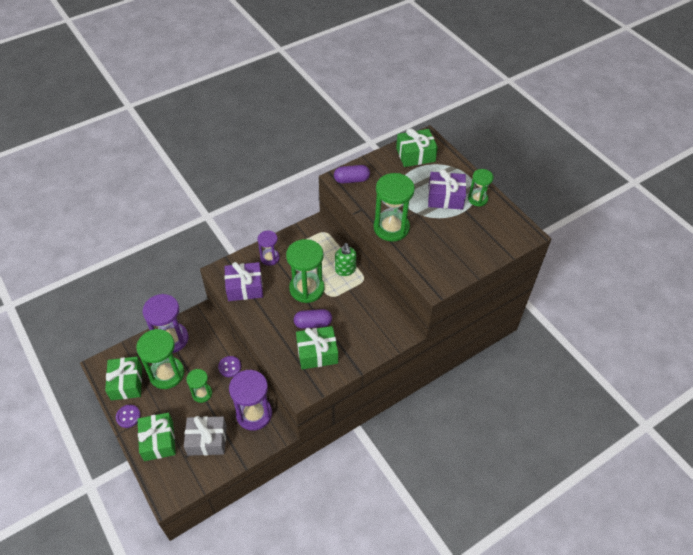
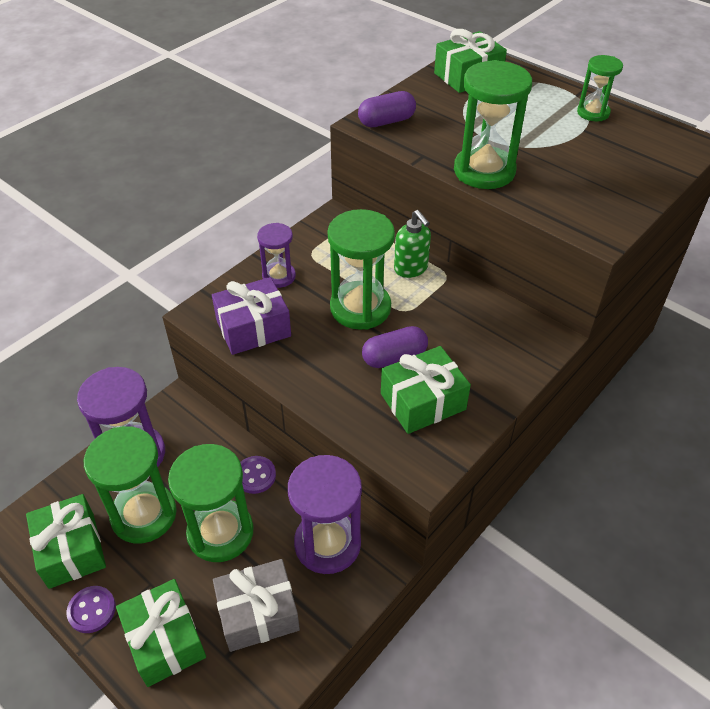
camera: 15 degrees left, 5 degrees down
green hourglass [186,369,212,403] -> green hourglass [168,444,254,562], size x1.75
purple gift [428,169,466,210] -> none

